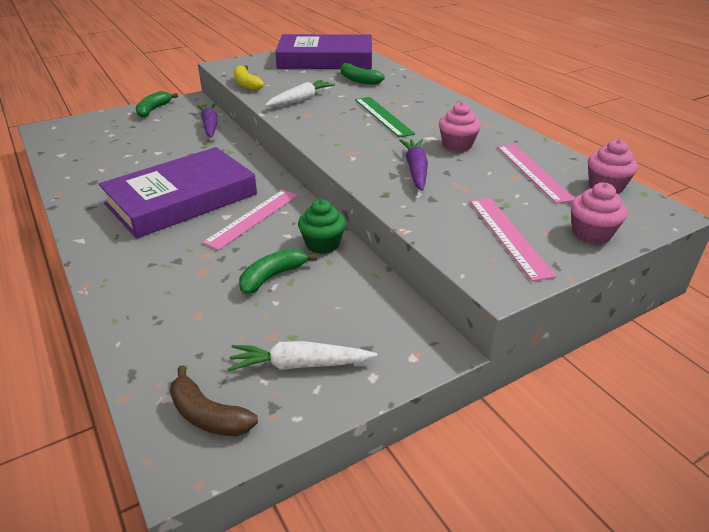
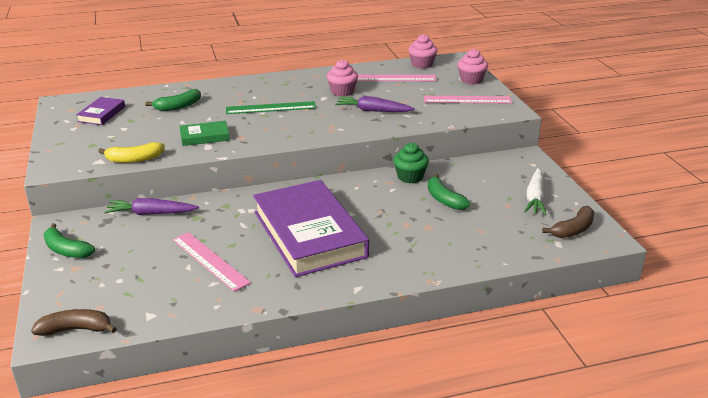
camera: 75 degrees left, 5 degrees down
pink ruler [202,190,298,250] -> pink ruler moved to [172,232,251,292]
white carrot [265,80,335,106] -> green book [179,121,230,146]
purple book [275,34,372,69] -> purple book [76,97,125,125], size x0.43
none -> brown banana [31,309,117,336]

